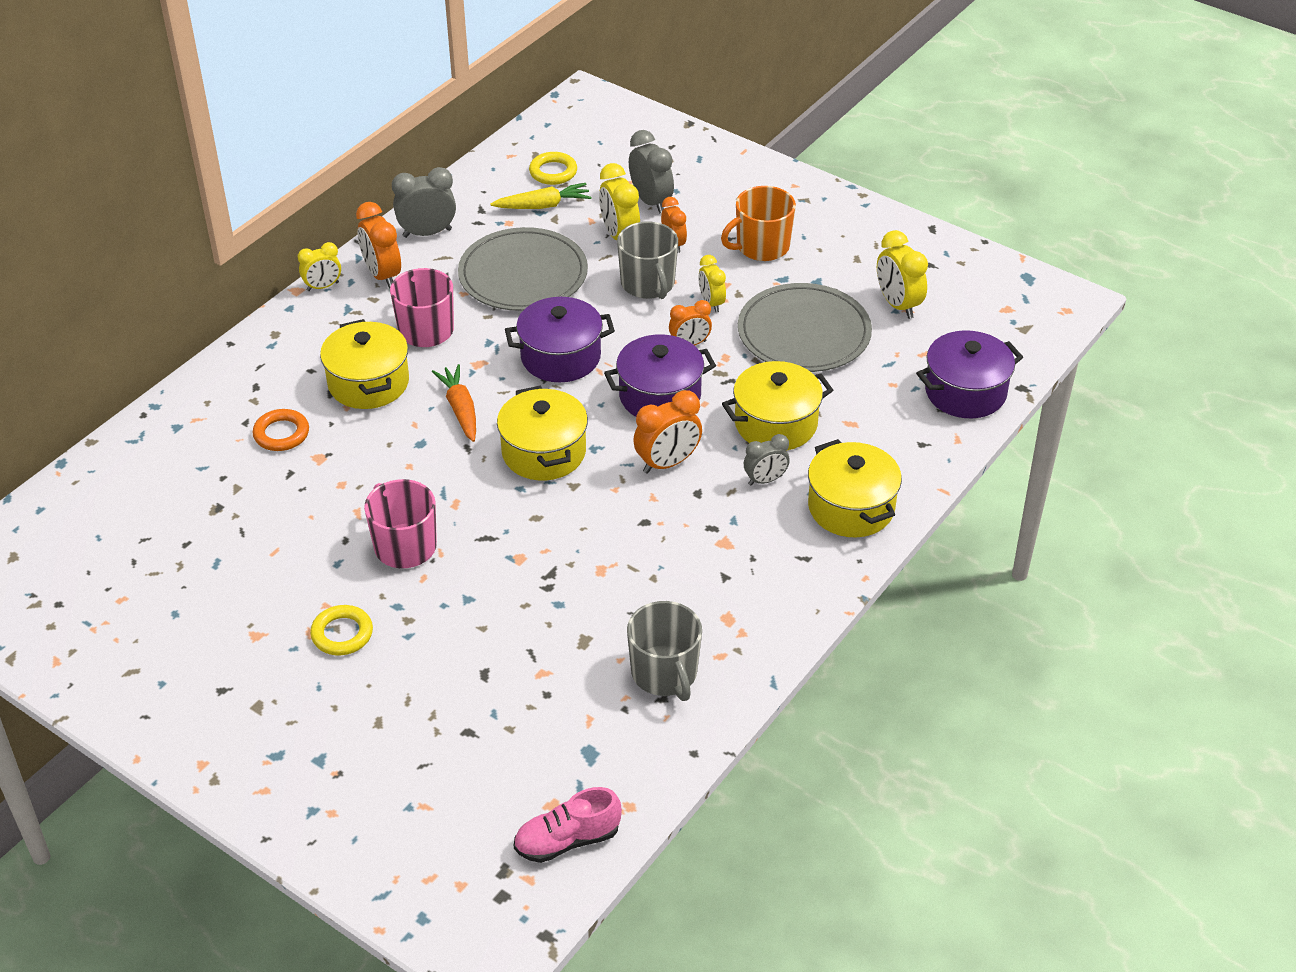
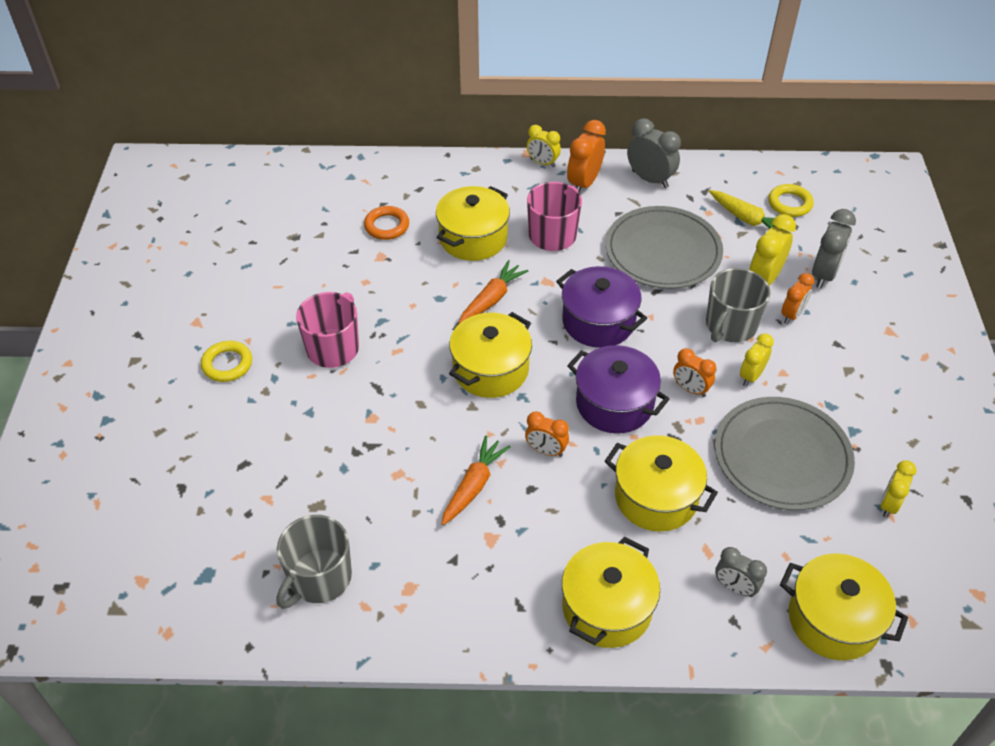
camera: 55 degrees right, 5 degrees up
pink shoe [514,787,622,863] -> none
orange clock [633,390,702,474] -> orange clock [525,411,569,457], size x0.65
orange mug [721,186,796,261] -> none
grey clock [744,434,790,485] -> grey clock moved to [715,547,767,597]
yellow clock [877,230,928,319] -> yellow clock [880,460,917,518], size x0.65
purple pot [916,330,1023,418] -> yellow pot [780,553,908,660]
none -> orange carrot [441,435,511,525]

